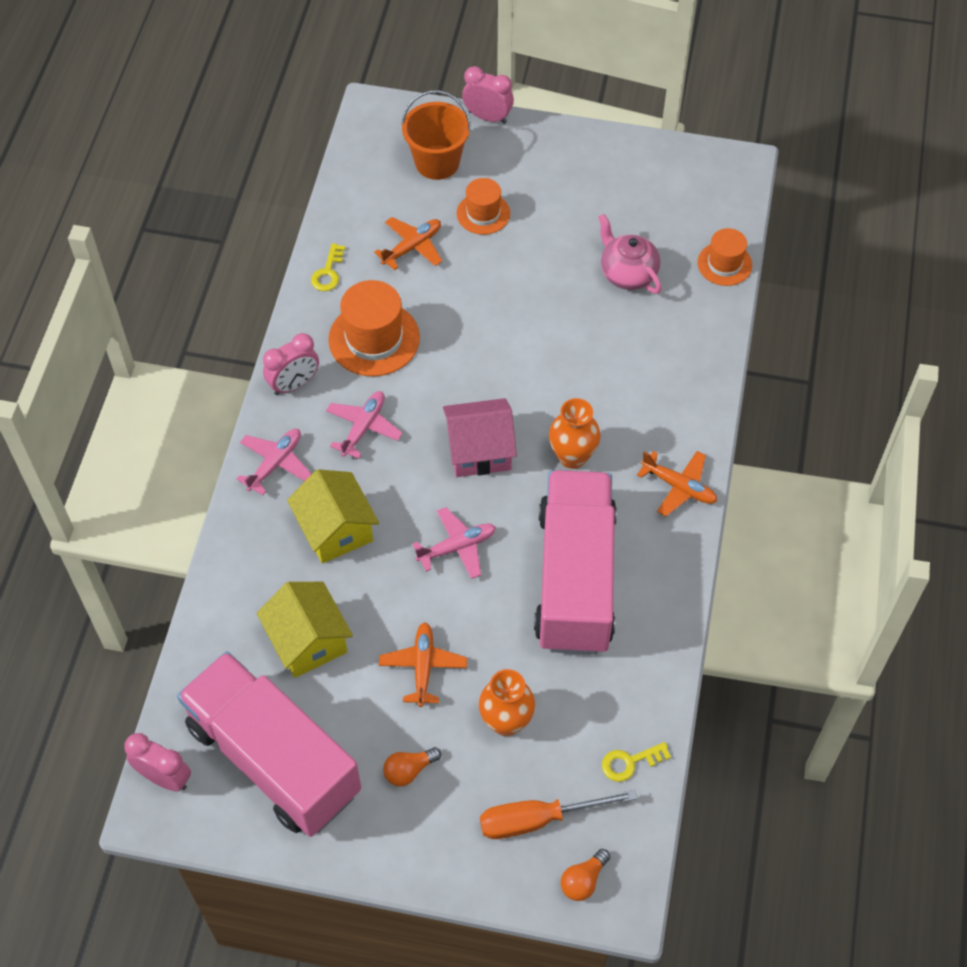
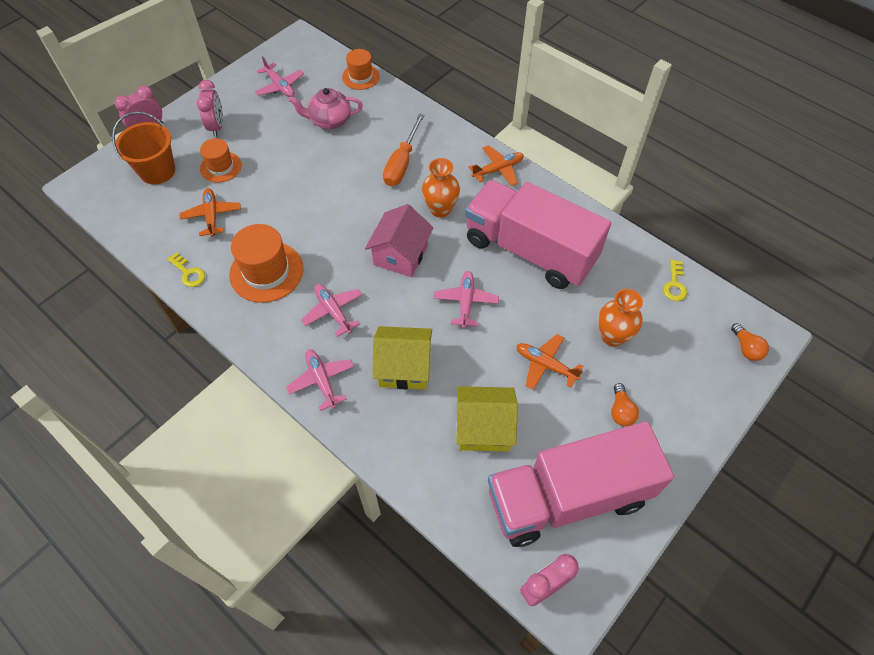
camera: 60 degrees left, 0 degrees up
pink clock [263,333,319,395] -> pink clock moved to [196,80,223,137]
orange screwdriver [480,790,637,839] -> orange screwdriver moved to [383,114,424,186]
none -> pink plane [255,56,304,97]

